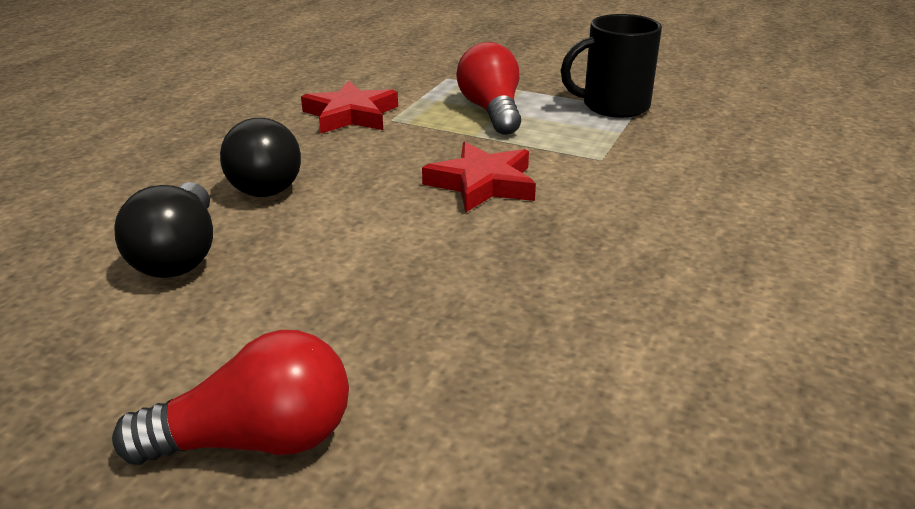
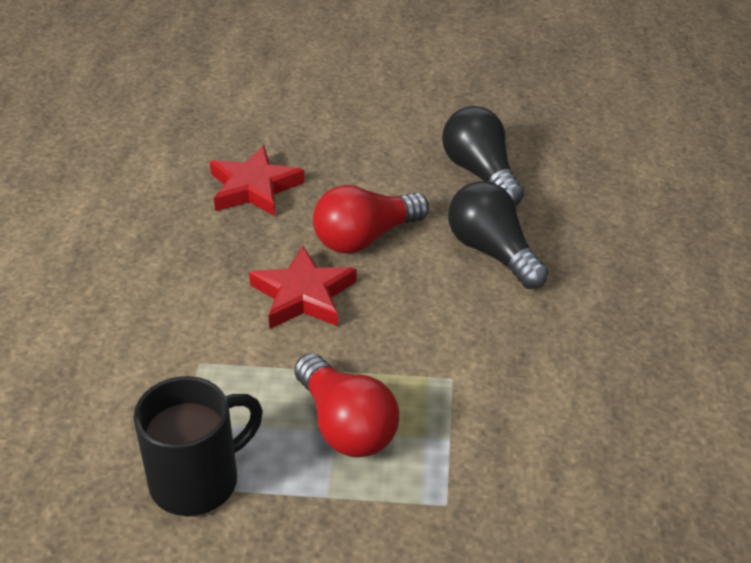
camera: 160 degrees right, 10 degrees up
red light bulb [112,330,349,465] -> red light bulb moved to [313,185,429,254]
red star [301,81,398,133] -> red star moved to [210,145,305,216]

